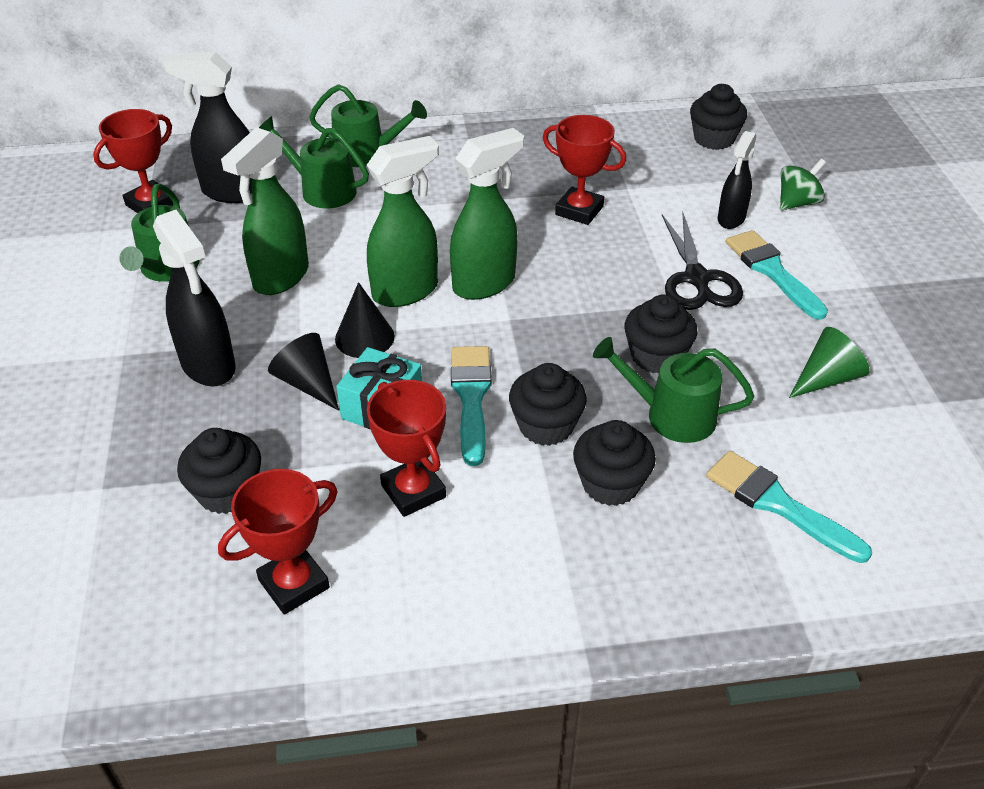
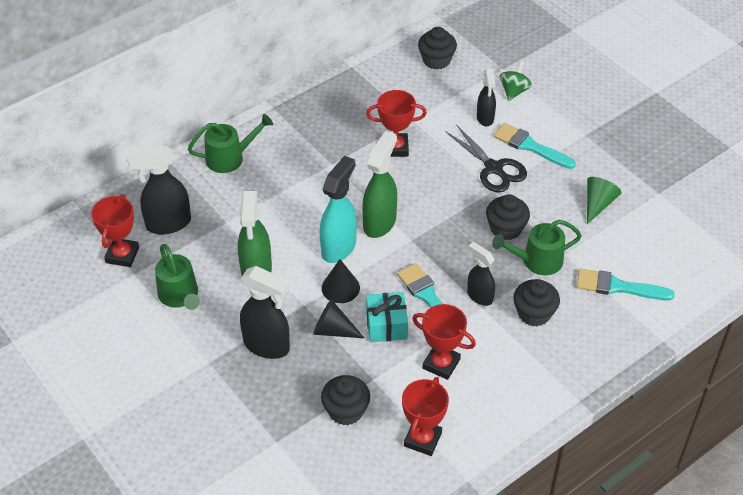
camera: 30 degrees left, 5 degrees up
green watering can [259,116,369,209] -> none
green spray bottle [367,136,439,307] -> turquoise spray bottle [320,155,357,263]
black cupcake [509,363,587,446] -> black spray bottle [467,242,495,306]

